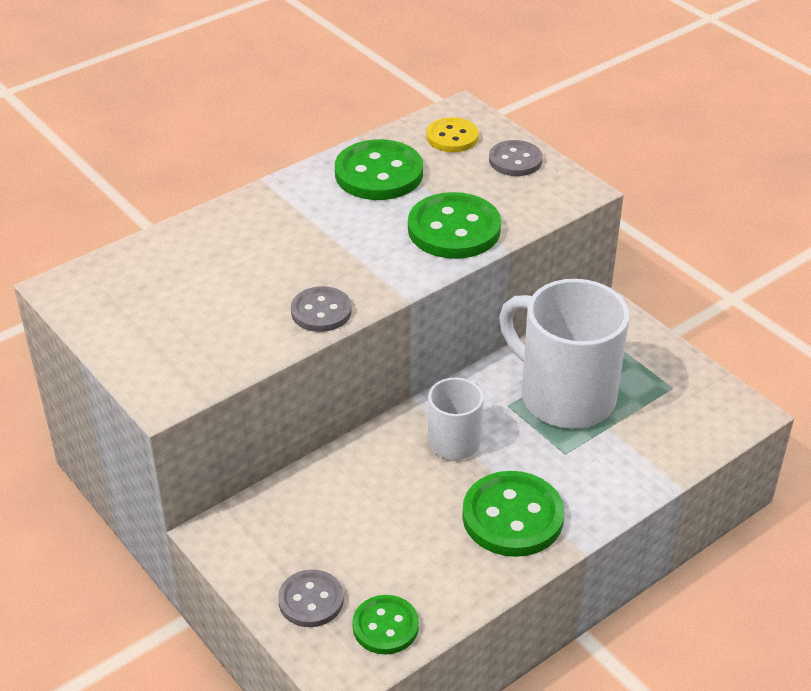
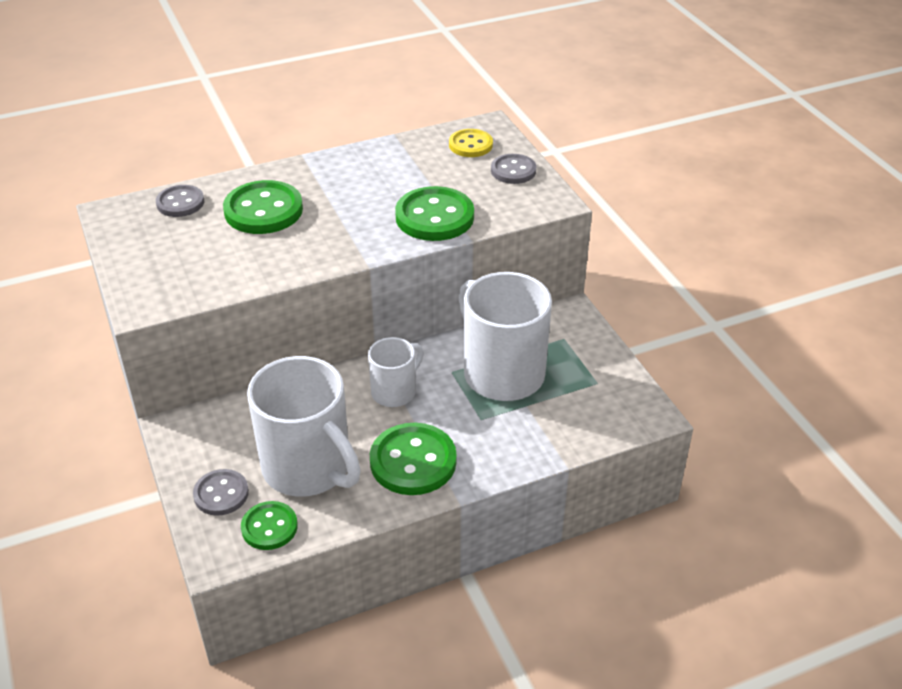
camera: 15 degrees right, 0 degrees up
grey button [291,286,352,332] -> grey button moved to [156,185,204,217]
green button [335,139,423,200] -> green button moved to [223,180,303,234]
none -> white mug [247,356,361,497]

